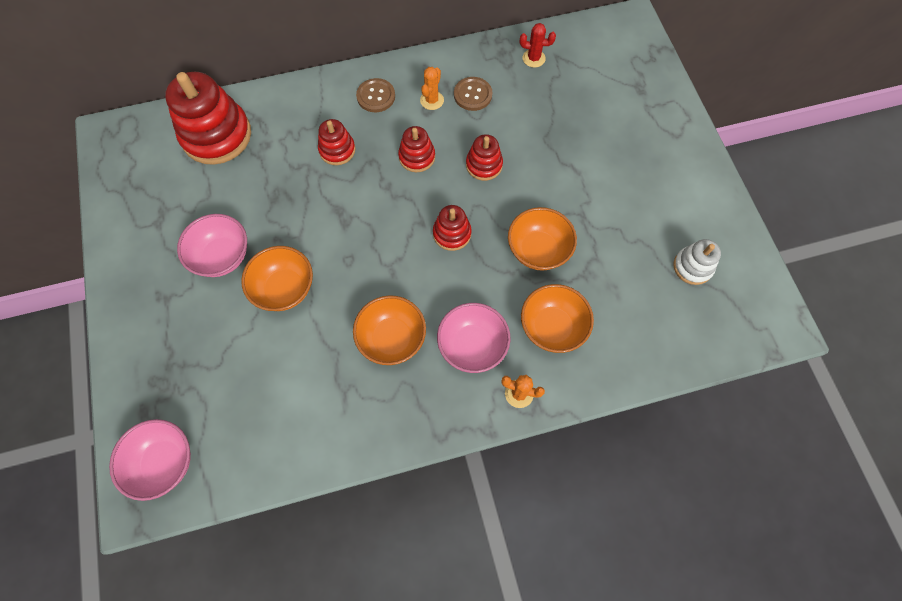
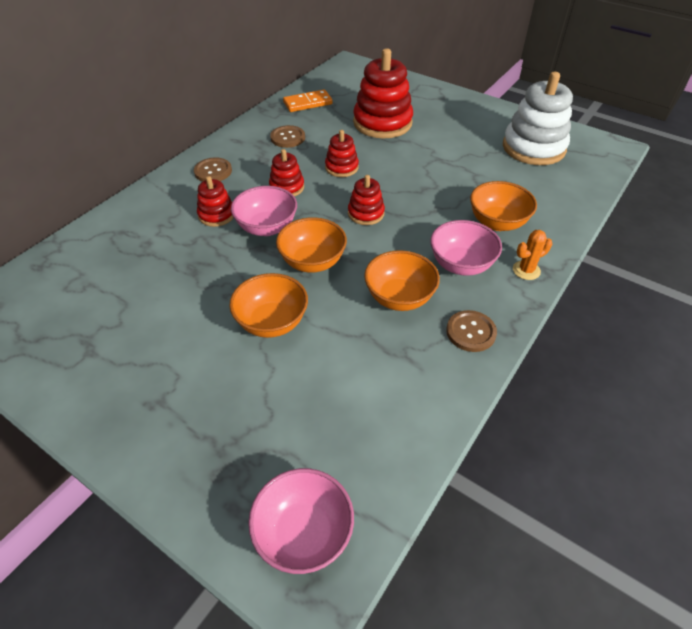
camera: 40 degrees left, 20 degrees down
red stacking toy [165,72,251,165] -> red stacking toy moved to [353,48,413,138]
pink bowl [177,214,247,277] -> pink bowl moved to [231,186,297,236]
orange cactus [420,67,444,110] -> none
orange bowl [508,207,577,271] -> orange bowl moved to [276,217,347,273]
red cactus [520,23,556,68] -> orange domino [283,90,333,112]
white stacking toy [674,239,721,285] -> white stacking toy [503,72,573,165], size x1.94
none -> brown button [446,310,497,352]

